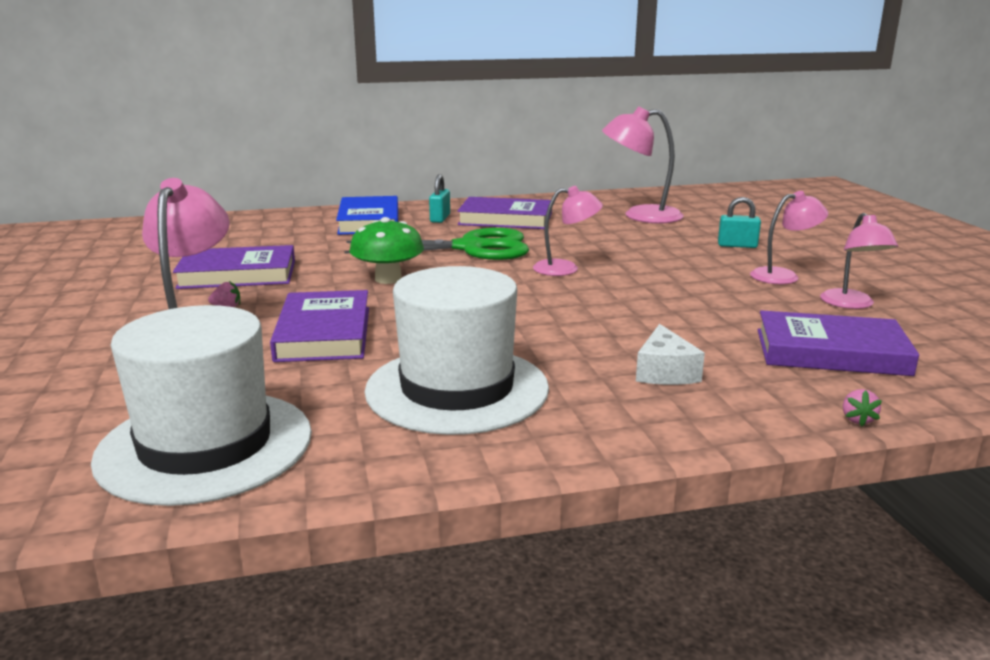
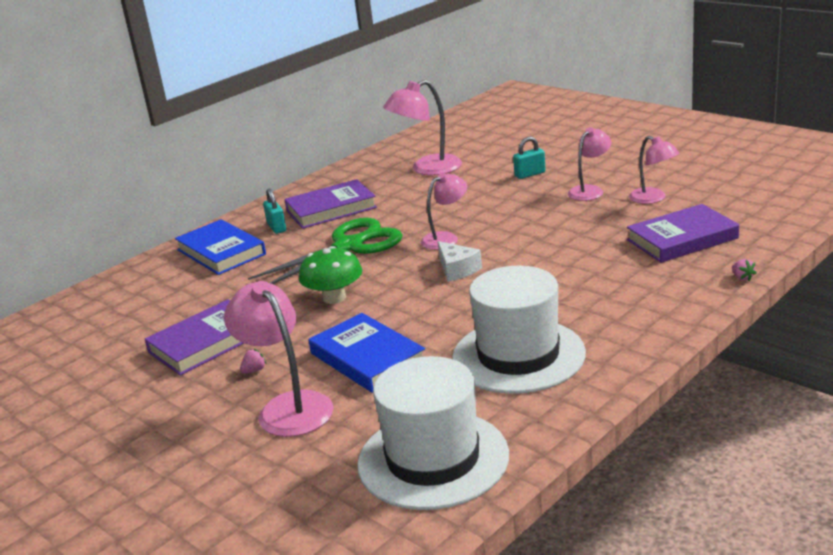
camera: 30 degrees left, 5 degrees up
purple book [270,290,369,362] -> blue book [309,313,425,393]
white cheese [636,324,705,385] -> white cheese moved to [437,241,482,282]

